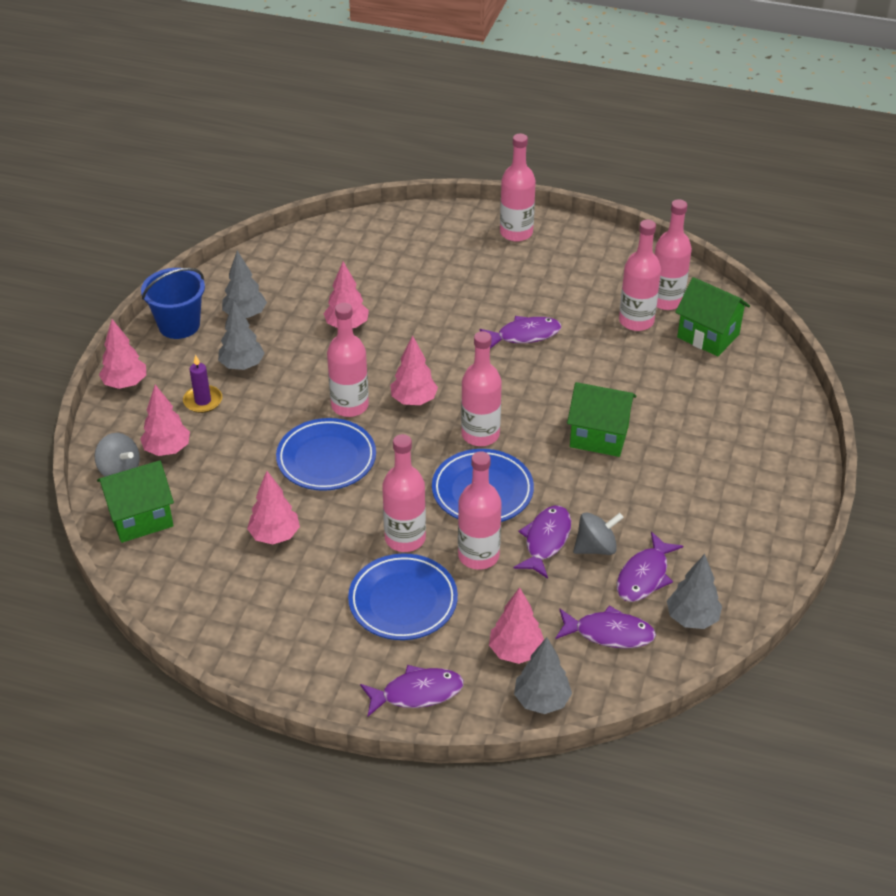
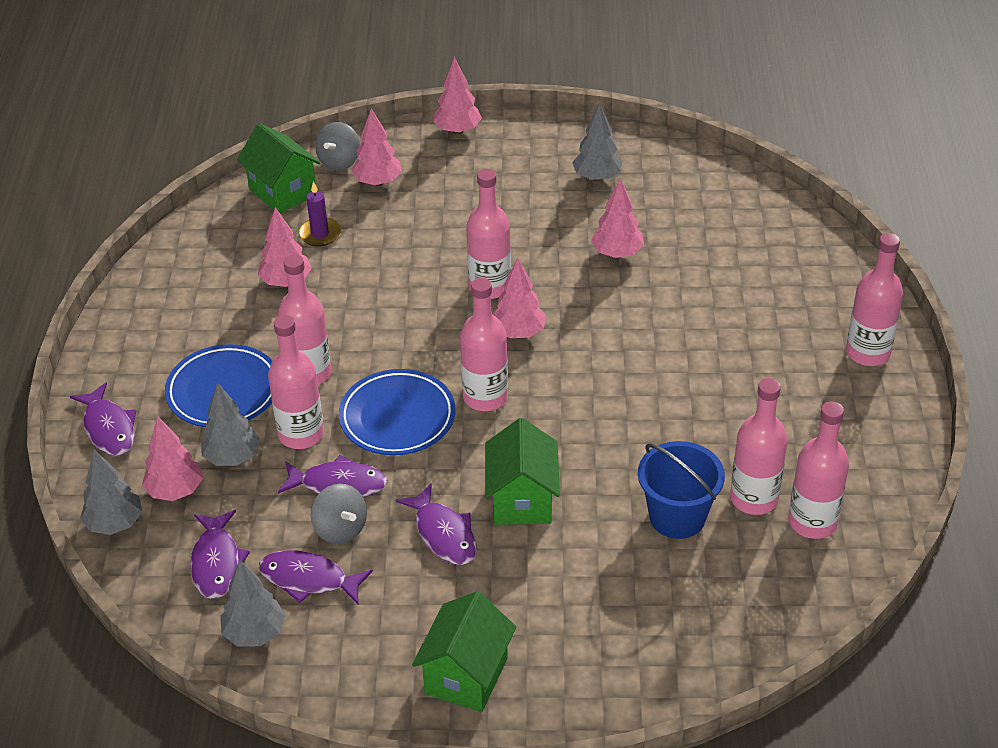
camera: 75 degrees right, 0 degrees up
blue bucket [141,268,205,339] -> blue bucket moved to [638,441,725,539]
purple candle [183,355,222,413] -> purple candle moved to [298,181,341,246]
grey tree [218,301,265,370] -> grey tree moved to [201,382,260,466]
blue plate [276,418,376,491] -> none
purple fish [479,316,561,349] -> purple fish moved to [396,483,477,565]
green house [675,277,750,356] -> green house moved to [412,591,516,712]

